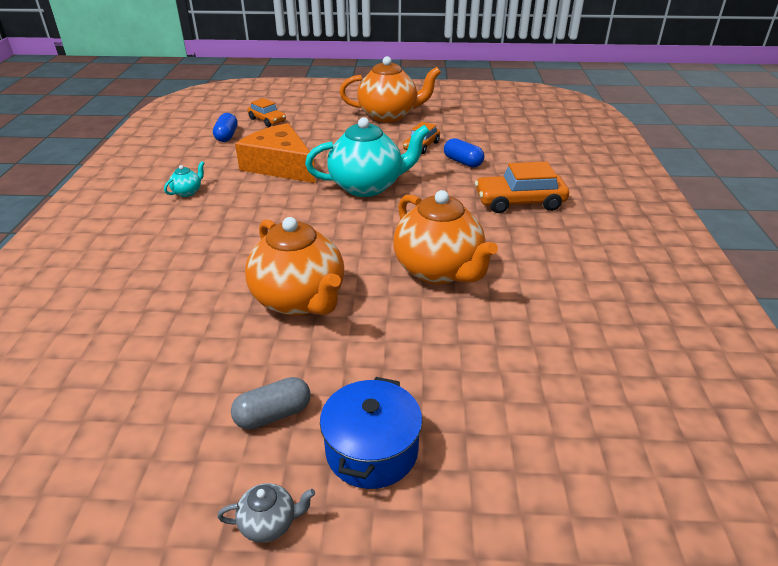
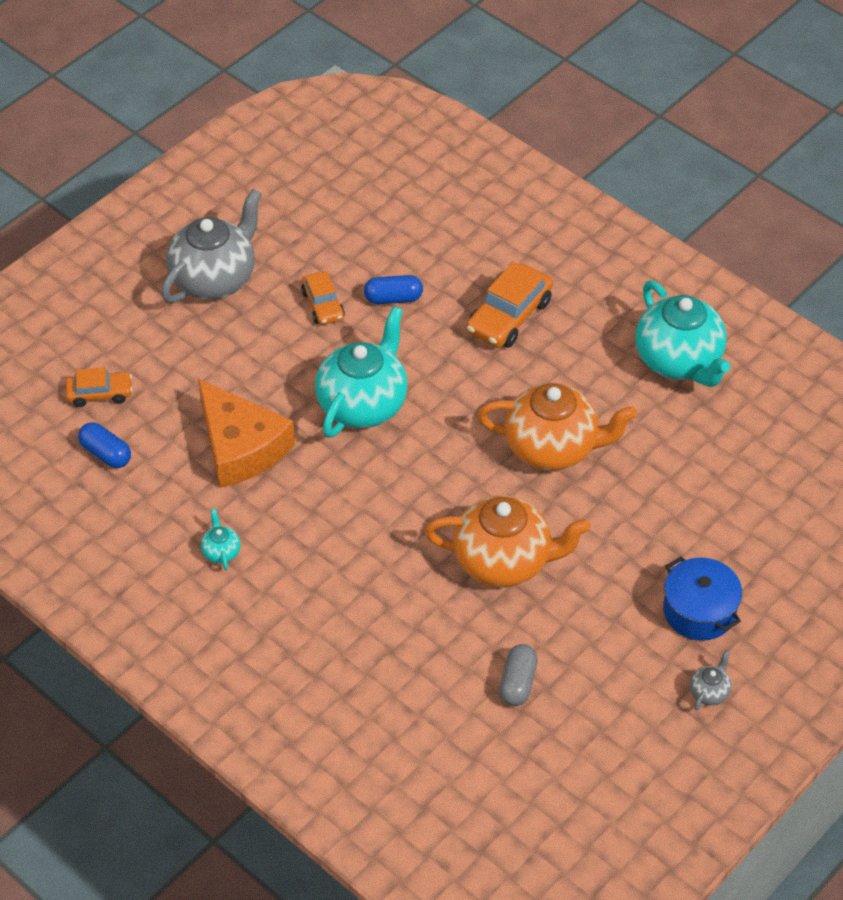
camera: 50 degrees left, 15 degrees up
grey capsule [231,377,311,430] -> grey capsule moved to [499,644,538,706]
orange cheese [235,123,316,183] -> orange cheese turned 120 degrees counterclockwise [198,379,295,488]
orange teapot [340,56,441,122] -> grey teapot [161,189,262,303]
none -> turquoise teapot [635,281,730,387]

